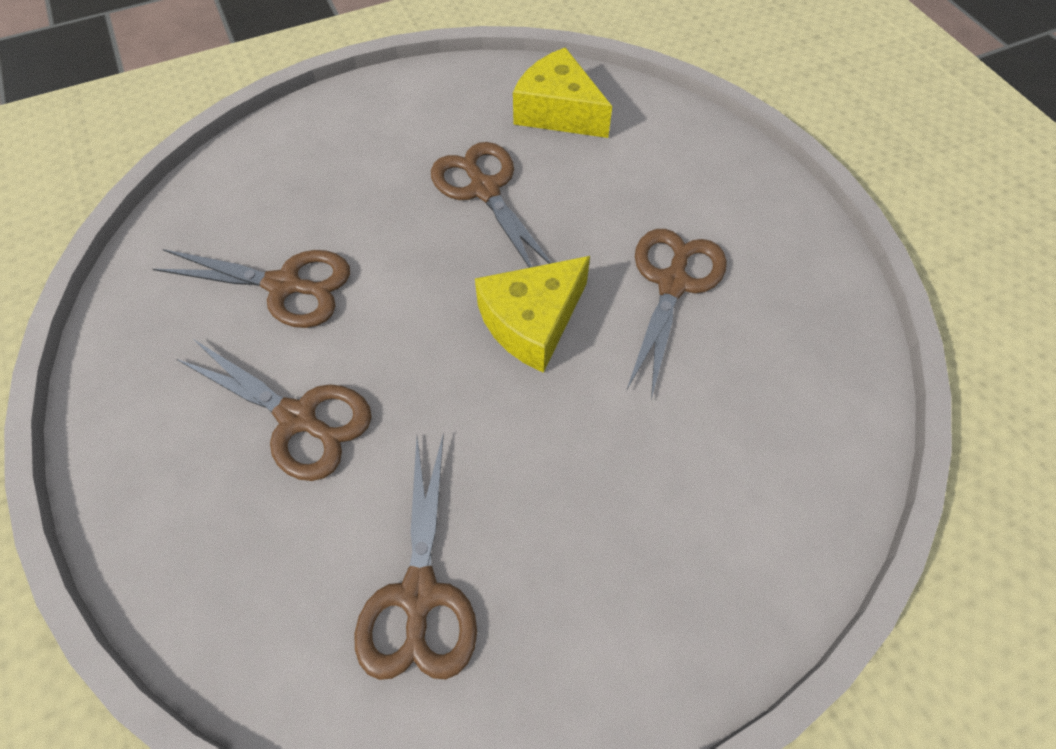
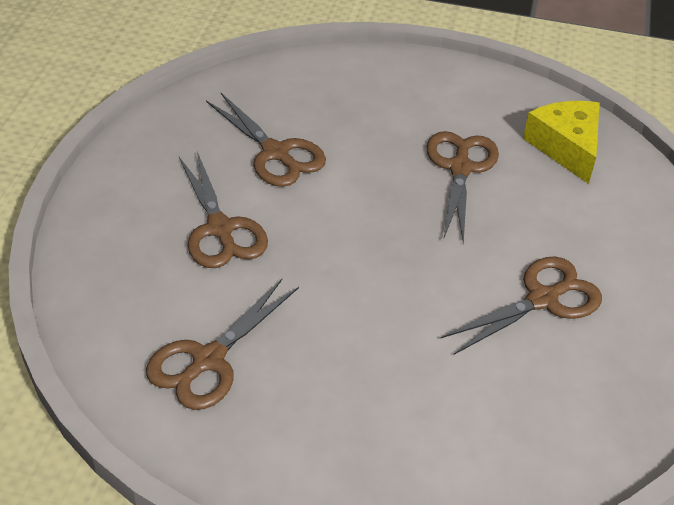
camera: 35 degrees right, 15 degrees down
yellow cheese [475,256,590,373] -> none

